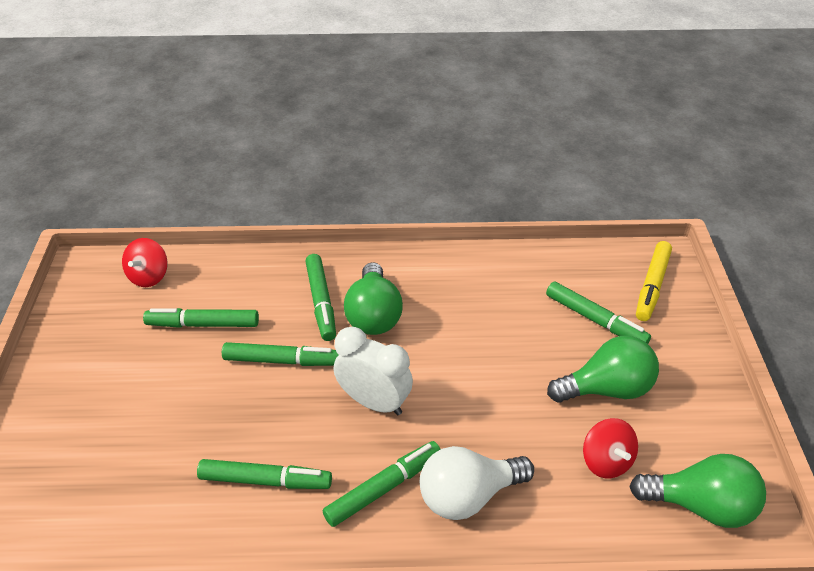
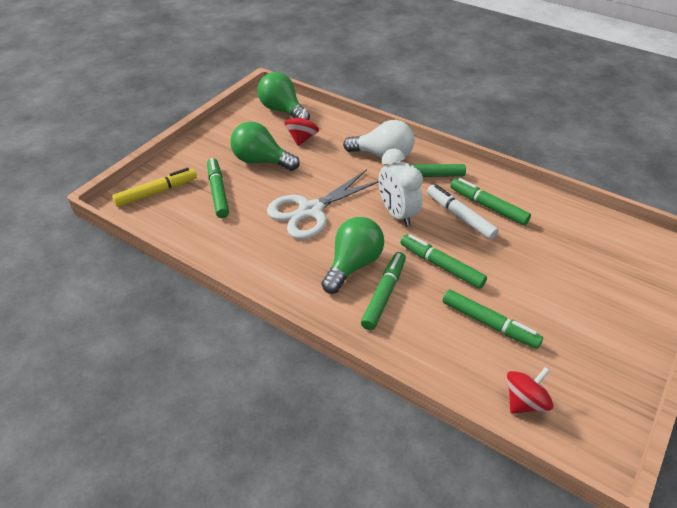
camera: 145 degrees left, 0 degrees up
none -> white scissors [267,169,379,239]
none -> white marker [427,184,499,240]

